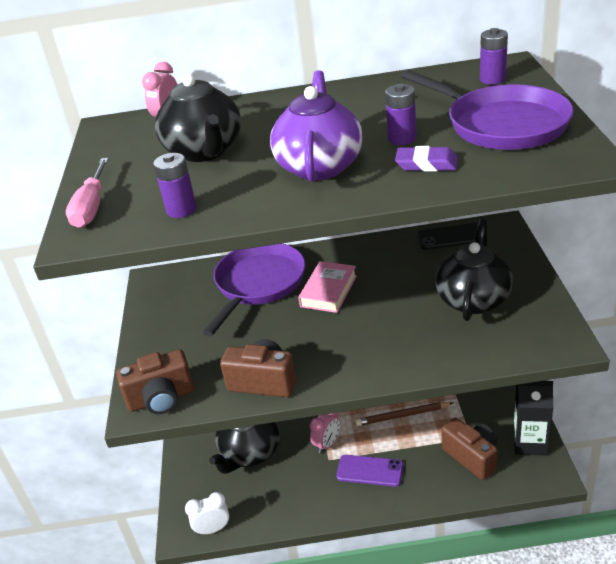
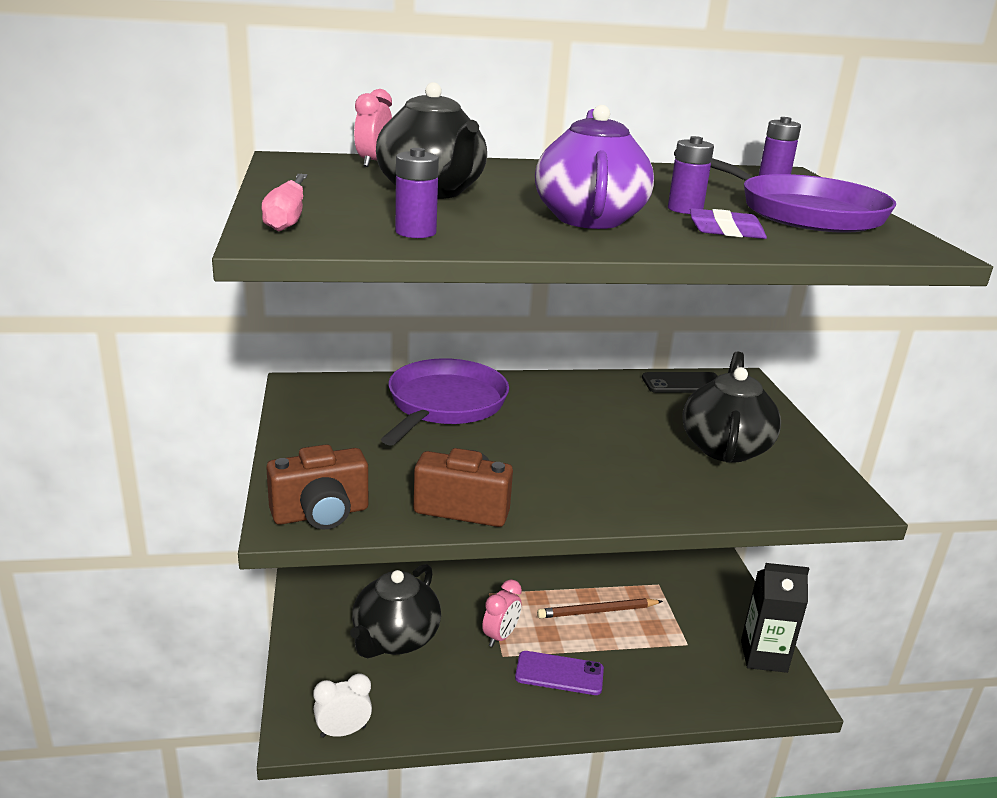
camera: 10 degrees left, 10 degrees down
pink book [298,261,357,313] -> none
brown camera [442,418,497,480] -> none

